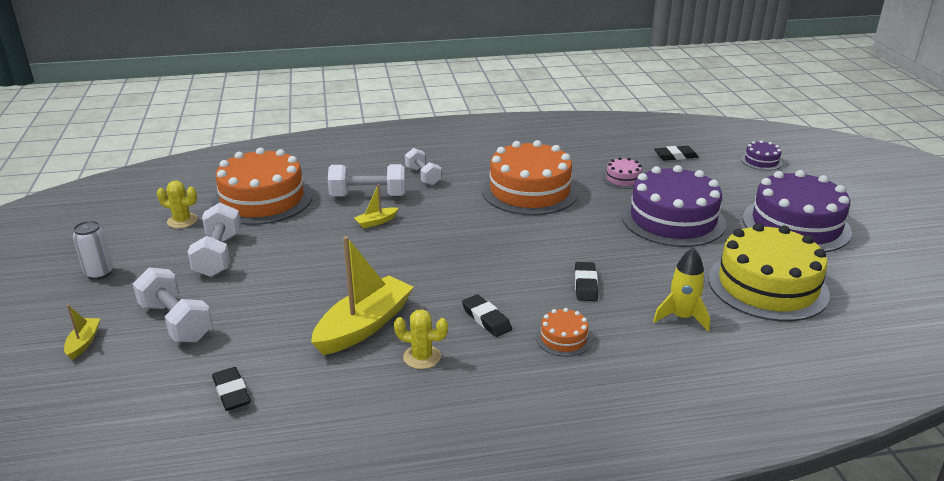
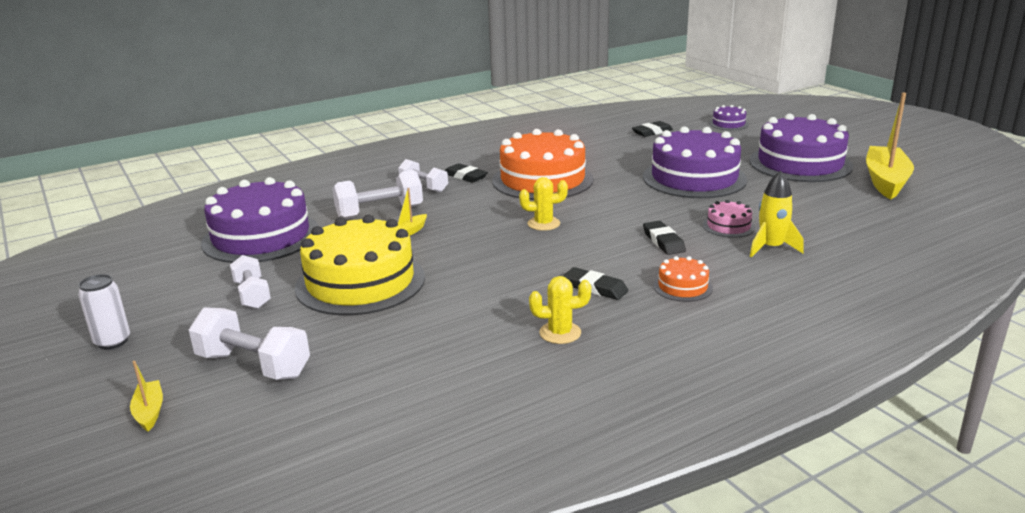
camera: 20 degrees left, 5 degrees down
yellow cactus [157,181,198,228] -> yellow cactus moved to [519,177,568,231]
white dumbbell [188,203,241,277] -> white dumbbell [230,255,271,309], size x0.67
orange cake [212,148,312,225] -> purple cake [201,177,319,263]
black eraser [212,367,251,411] -> black eraser moved to [445,163,488,183]
yellow boat [311,236,414,355] -> yellow boat moved to [866,93,914,199]
pink cake [603,157,642,189] -> pink cake moved to [703,200,755,238]
yellow cake [708,223,830,321] -> yellow cake moved to [295,215,425,316]

